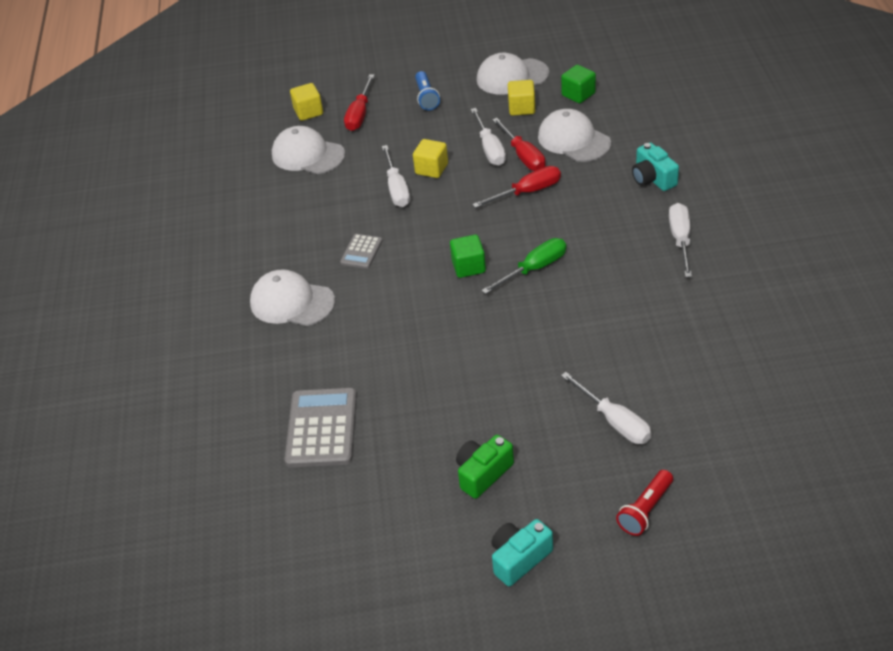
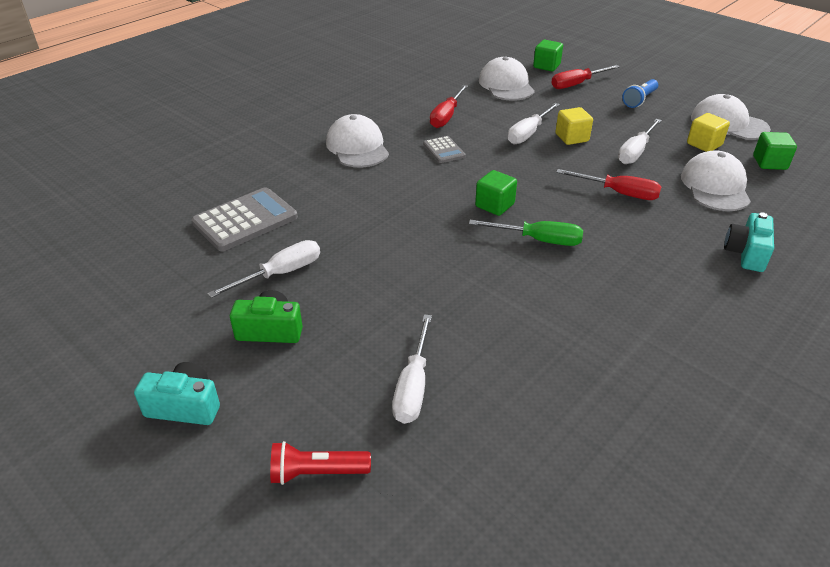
camera: 45 degrees right, 5 degrees down
yellow cube [290,83,323,121] -> green cube [533,40,563,71]
grey calculator [340,234,383,269] -> grey calculator turned 90 degrees counterclockwise [423,136,466,163]
red screwdriver [492,118,545,171] -> red screwdriver moved to [430,85,468,128]
white screwdriver [669,203,692,277] -> white screwdriver moved to [208,240,320,298]

